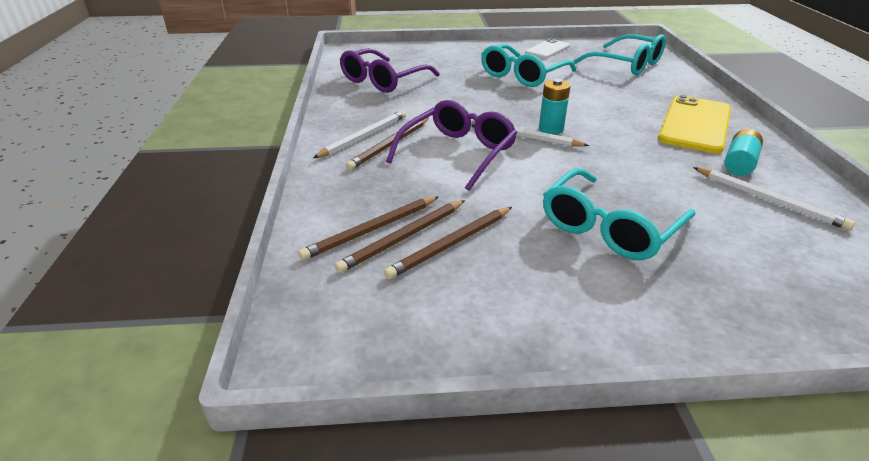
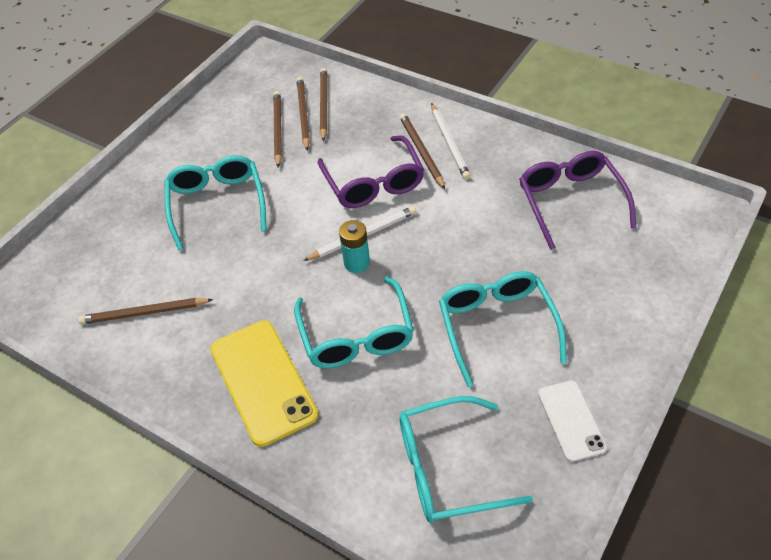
camera: 130 degrees right, 15 degrees up
white pencil [693,167,855,231] -> brown pencil [78,298,213,324]
turquoise battery [724,129,763,176] -> none
none -> turquoise glasses [294,276,414,368]

